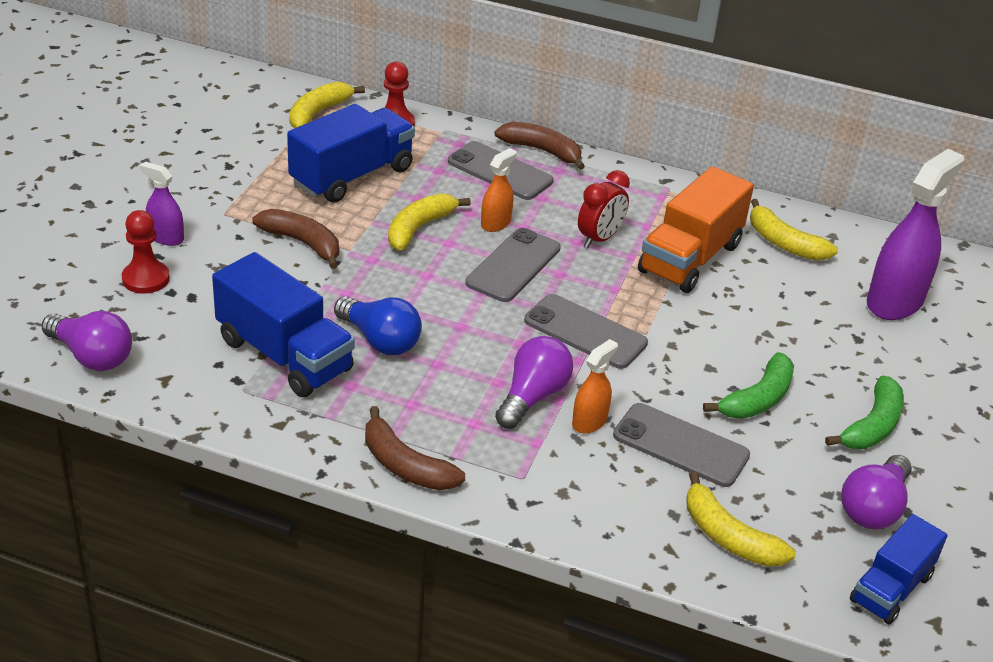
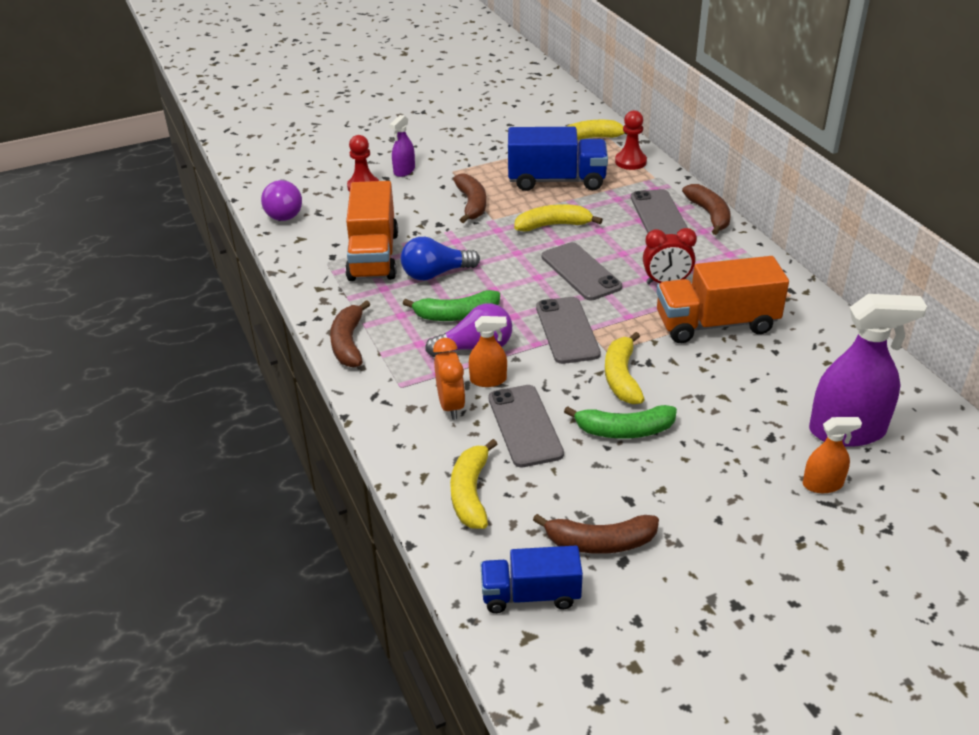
camera: 50 degrees right, 0 degrees up
purple spray bottle [140,161,184,246] -> purple spray bottle turned 135 degrees counterclockwise [390,115,415,177]
blue truck [212,252,355,397] -> orange truck [345,181,398,281]
blue light bulb [334,296,422,355] -> blue light bulb turned 75 degrees clockwise [401,237,480,280]
grey phone [465,228,561,302] -> grey phone turned 75 degrees clockwise [542,242,622,300]
orange spray bottle [481,148,517,232] -> orange spray bottle moved to [803,417,862,493]
yellow banana [750,199,838,261] -> yellow banana moved to [605,332,645,404]
green banana [825,376,904,449] -> green banana moved to [403,290,500,321]
purple light bulb [841,455,912,529] -> brown banana [533,514,659,554]
none -> orange clock [433,338,466,420]

